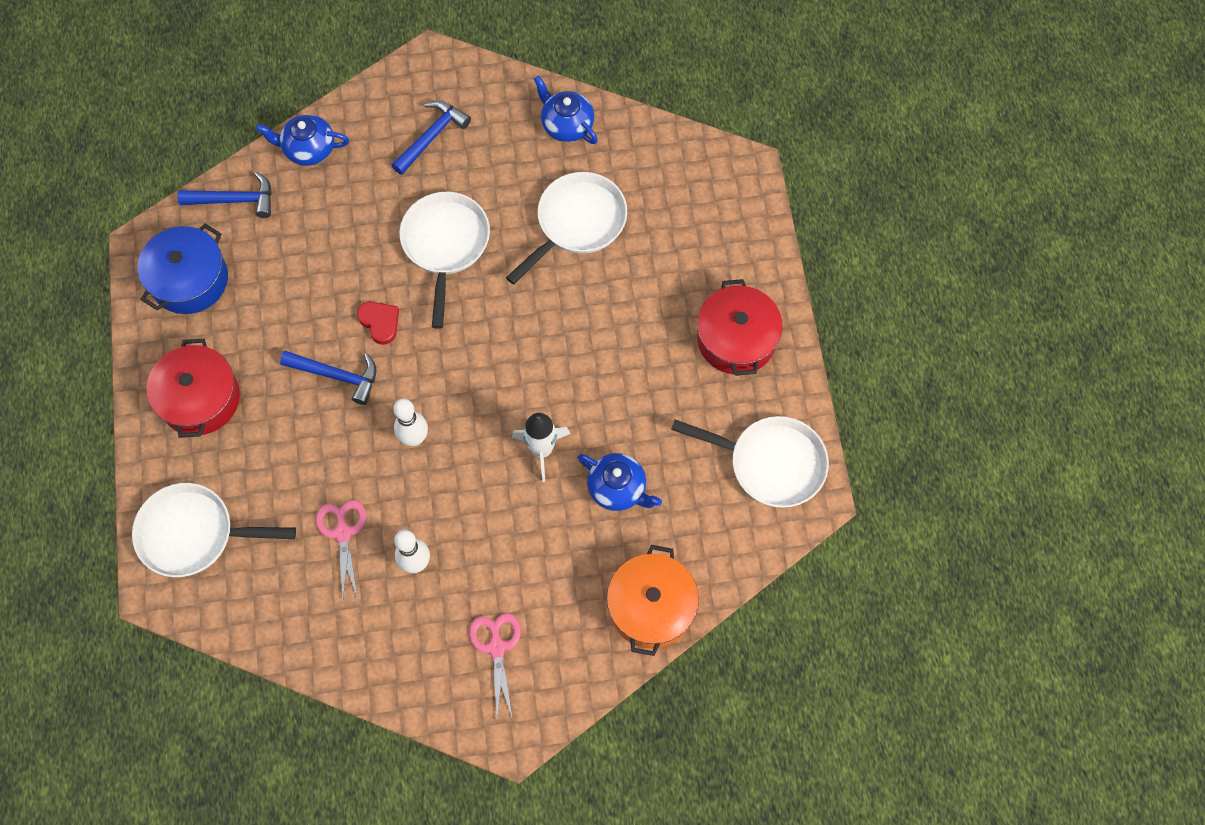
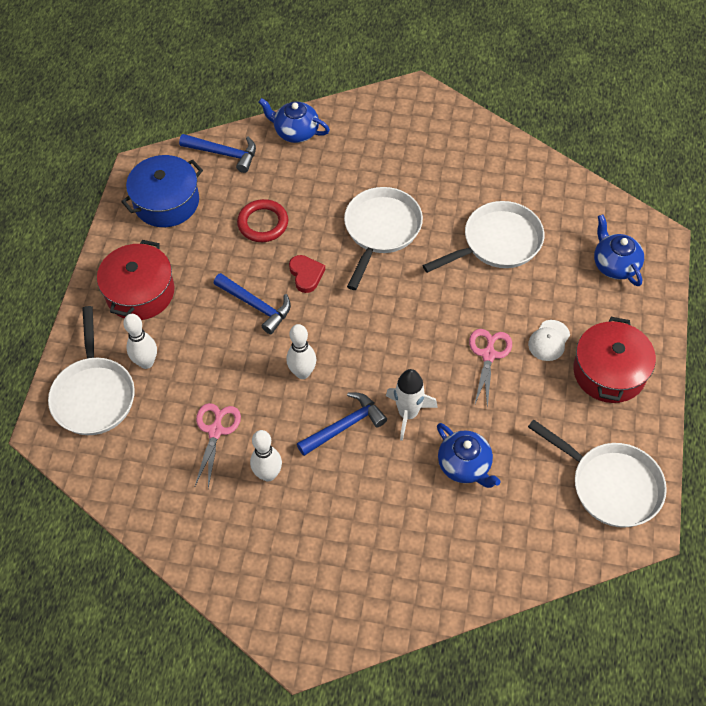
camera: 20 degrees right, 10 degrees down
white pan [132,483,296,577] -> white pan turned 120 degrees counterclockwise [48,306,135,435]
blue hammer [391,101,471,175] -> blue hammer moved to [297,392,387,456]
pink scissors [469,613,521,720] -> pink scissors moved to [469,329,512,408]
blue teapot [534,76,598,144] -> blue teapot moved to [594,214,644,287]
orange pot [607,545,699,656] -> none
none -> white bowling pin [123,314,157,369]
none -> red ring [237,199,288,242]
none -> white cap [528,320,570,361]

